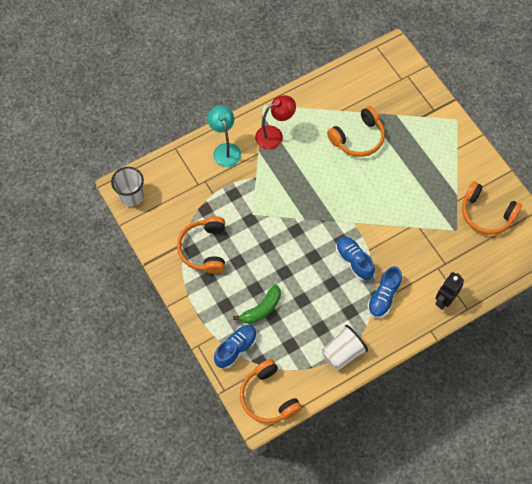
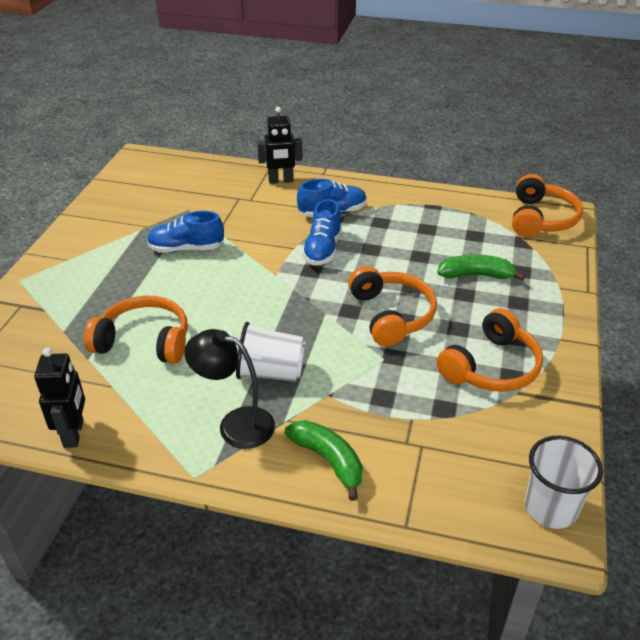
camera: 135 degrees left, 25 degrees down
turquoise lamp [207,106,241,167] -> green banana [285,420,363,501]
blue shoe [214,325,257,369] -> blue shoe moved to [147,211,224,253]
red lamp [255,95,296,150] -> black lamp [184,329,275,449]
white cup [322,325,368,370] -> white cup moved to [236,322,306,382]
orange headphones [462,181,522,235] -> orange headphones moved to [348,266,437,346]
none -> black robot [34,348,85,448]

